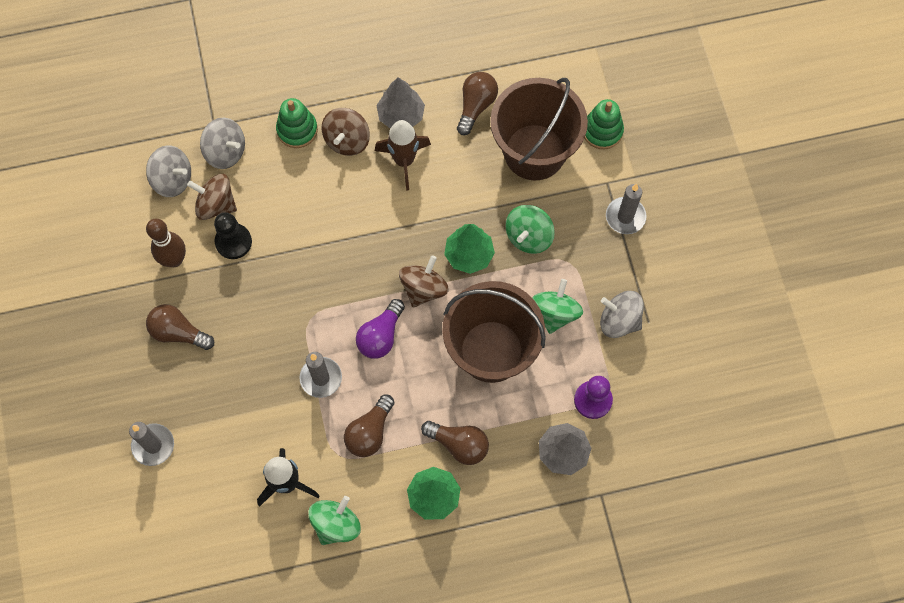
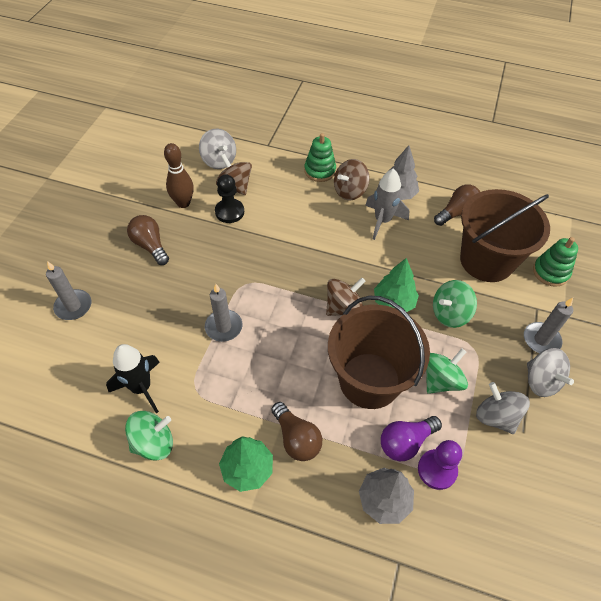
camera: 30 degrees right, 15 degrees down
grey spinning top [200,117,245,169] -> grey spinning top moved to [527,348,574,397]
brown light bulb [344,395,395,457] -> none
purple light bulb [356,299,405,359] -> purple light bulb moved to [381,416,442,461]
brown rocket [375,120,431,191] -> grey rocket [365,169,409,240]

